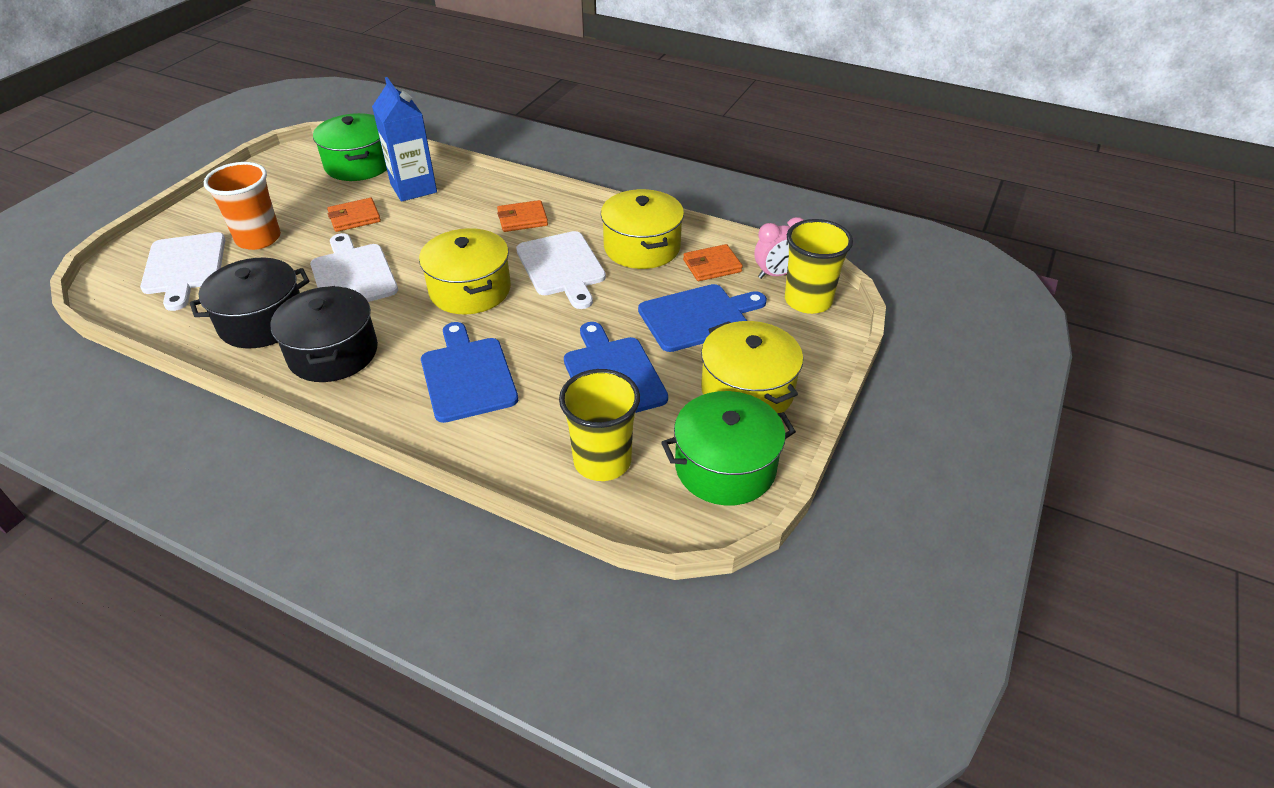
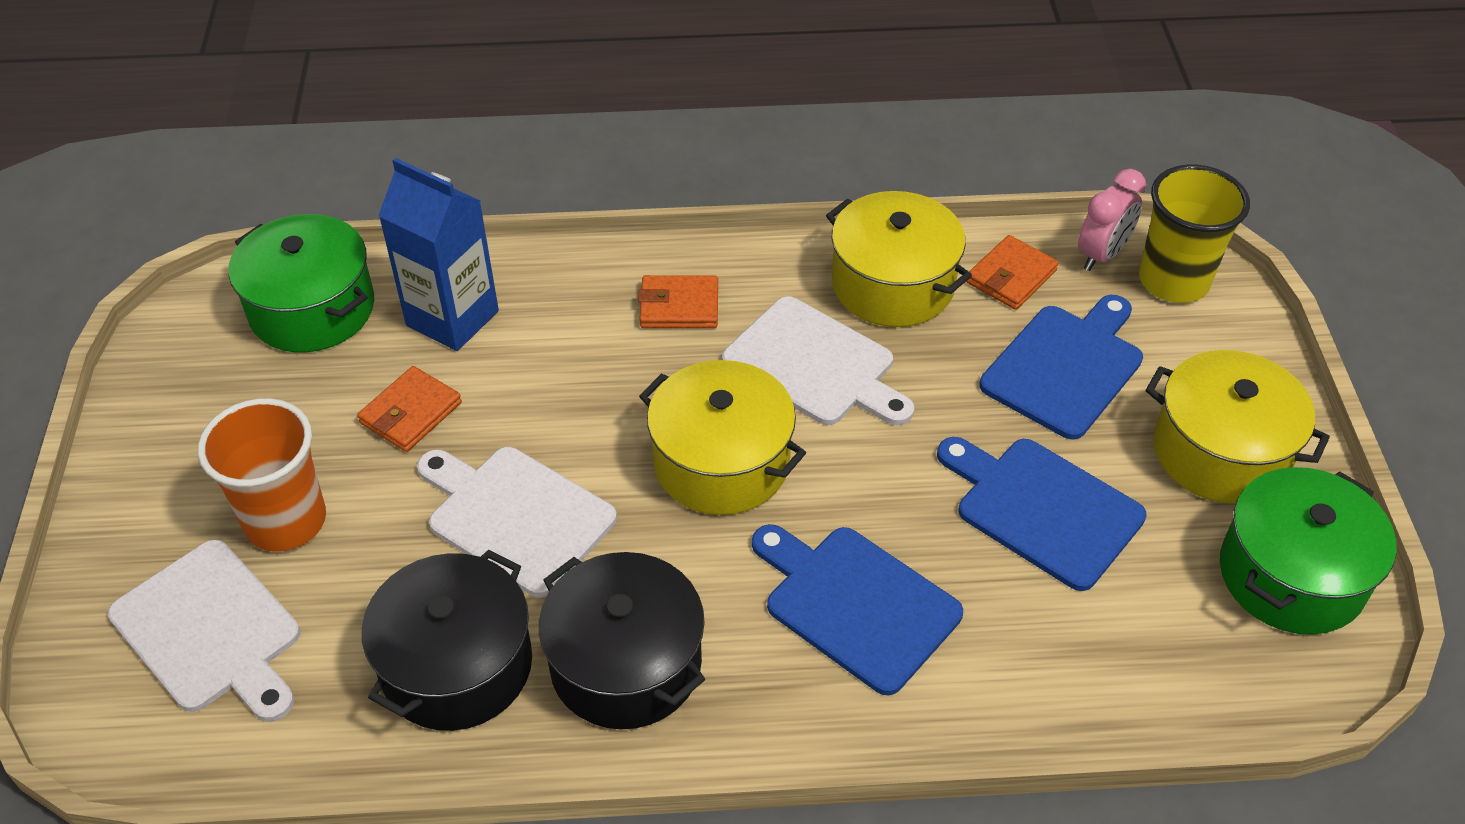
camera: 30 degrees left, 5 degrees up
orange wallet [497,200,548,232] -> orange wallet turned 45 degrees clockwise [638,275,718,328]
yellow cup [559,369,640,481] -> none

